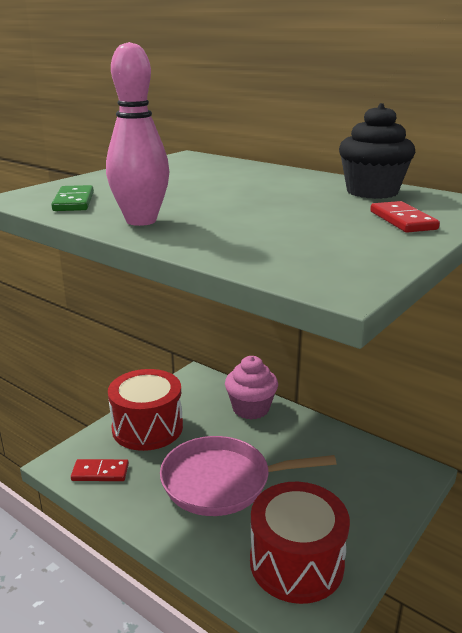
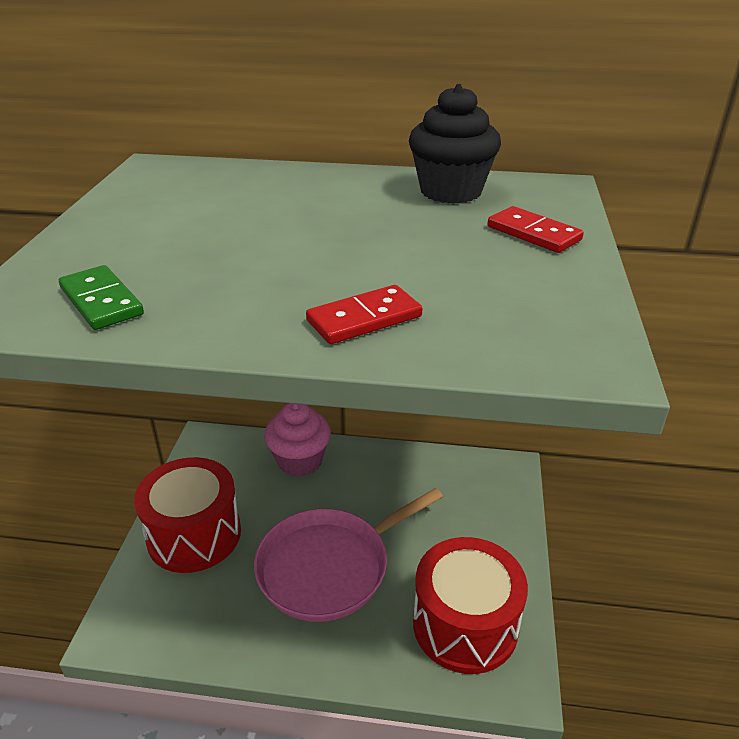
camera: 30 degrees left, 10 degrees up
red domino [71,459,129,481] -> red domino moved to [306,285,422,344]
pink bowling pin [106,42,169,226] -> none

